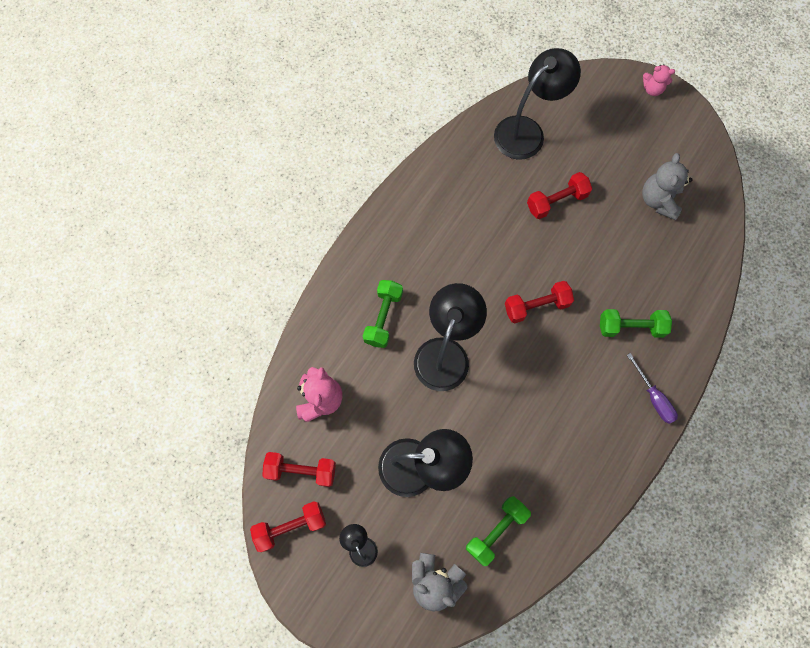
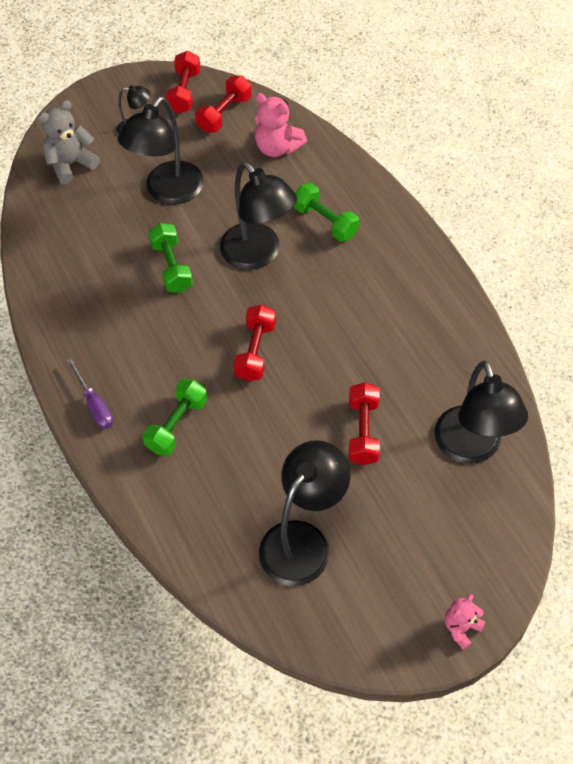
camera: 120 degrees right, 15 degrees down
green dumbbell [466,496,531,566] -> green dumbbell moved to [148,223,193,293]
purple screwdriver [627,353,678,424] -> purple screwdriver turned 120 degrees counterclockwise [67,358,113,429]
grey teddy bear [642,153,692,220] -> black lamp [259,440,350,586]

